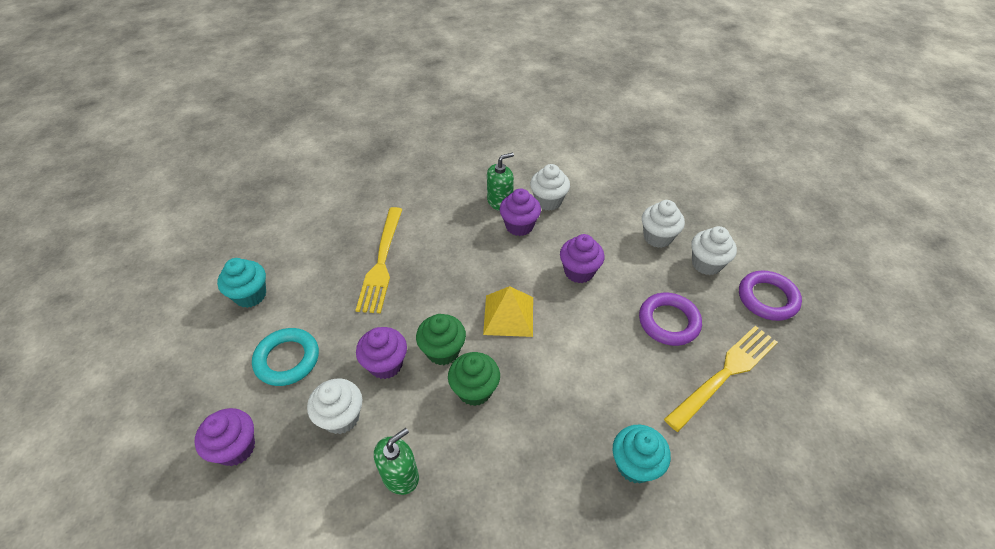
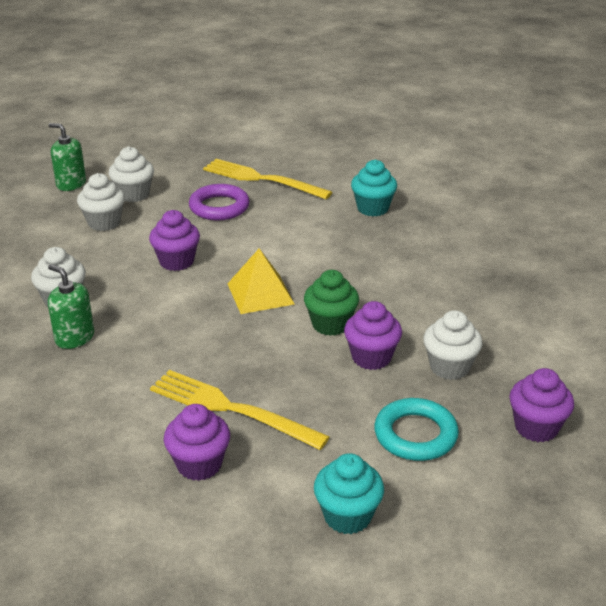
camera: 110 degrees left, 15 degrees down
yellow fork [355,207,403,313] -> yellow fork turned 135 degrees counterclockwise [150,370,330,450]
green soap dispenser [374,428,419,495] -> green soap dispenser moved to [48,123,86,191]
green cupcake [448,352,500,406] -> none
purple cupcake [500,188,541,236] -> purple cupcake moved to [164,404,230,481]
purple ring [739,271,802,321] -> none

